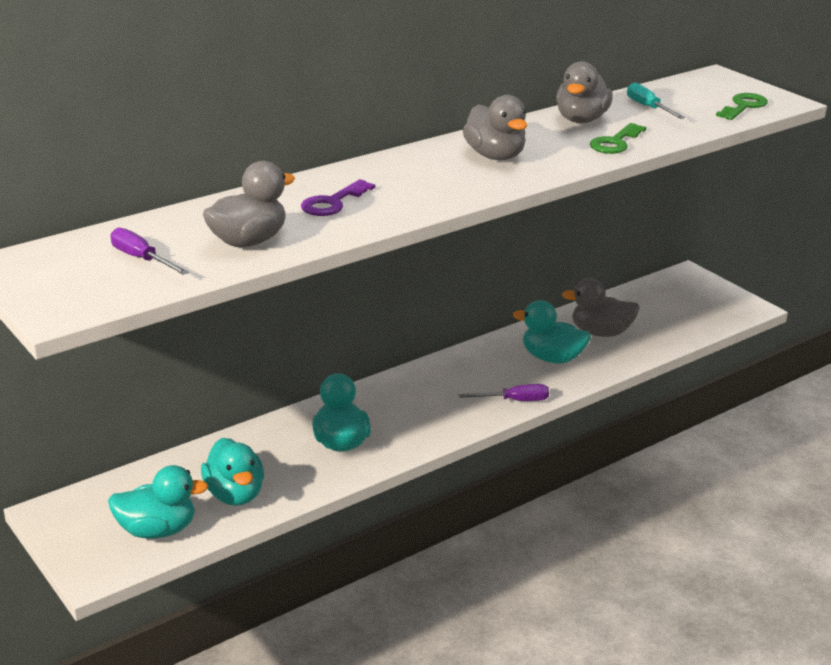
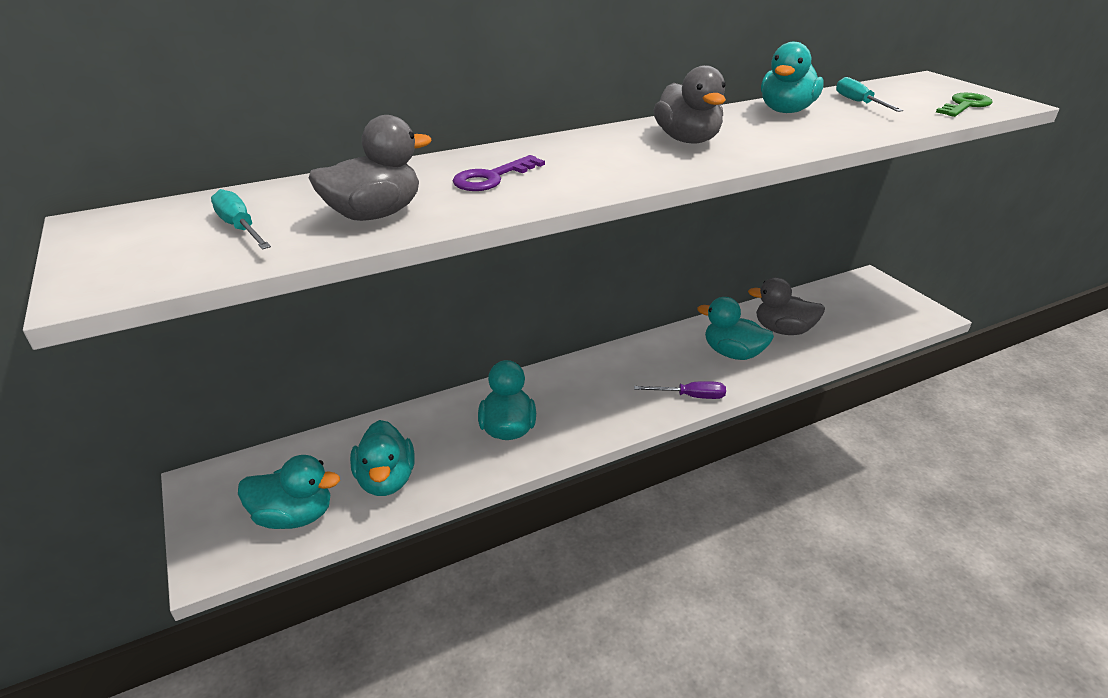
camera: 10 degrees right, 5 degrees up
purple screwdriver [111,228,189,275] -> turquoise screwdriver [211,189,271,250]
grey duck [556,61,613,123] -> turquoise duck [761,42,824,113]
green key [590,123,646,154] -> none

